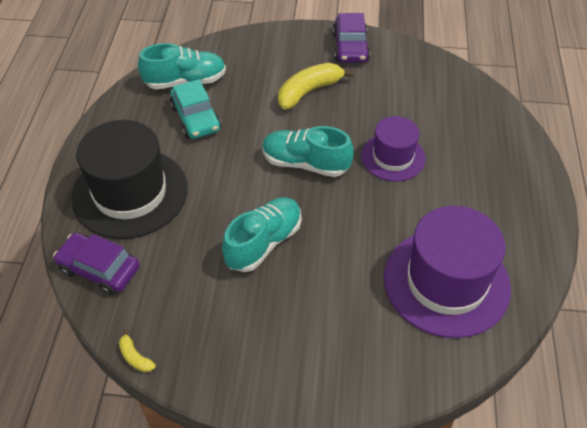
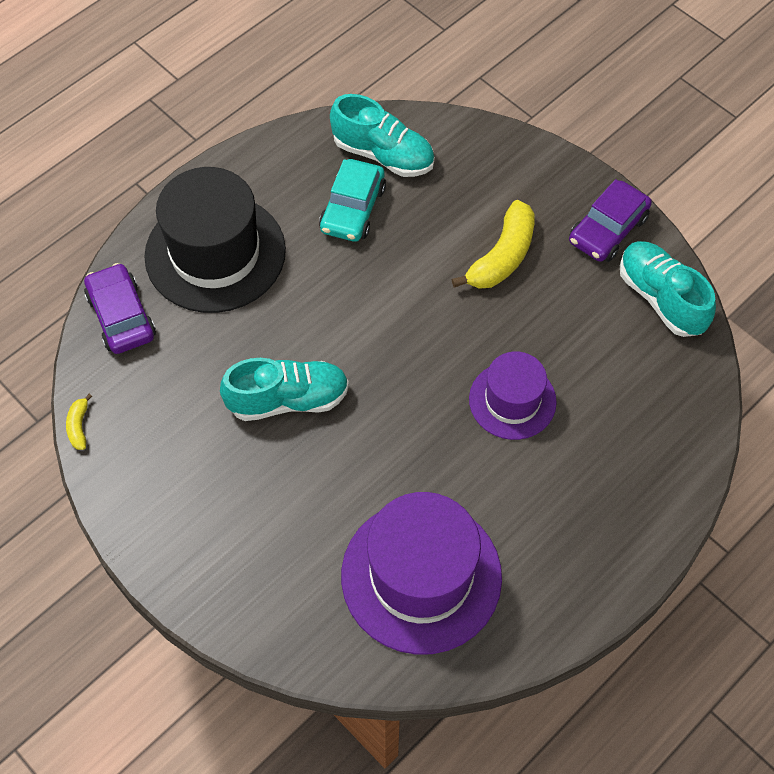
camera: 40 degrees right, 10 degrees up
turquoise shoe [262,126,354,177] -> turquoise shoe moved to [620,241,716,337]
yellow banana [278,63,354,109] -> yellow banana turned 120 degrees clockwise [452,200,535,289]

